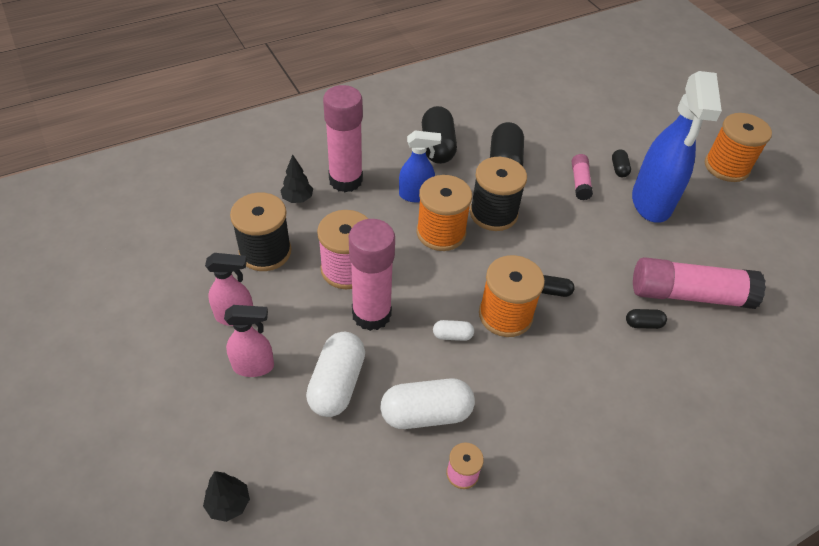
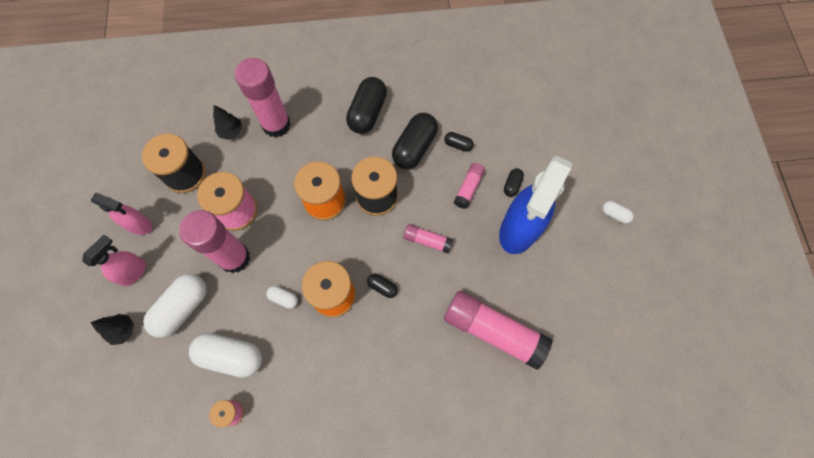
camera: 25 degrees right, 20 degrees up
black tree [203,471,250,522] -> black tree moved to [90,314,134,345]
pink spray bottle [224,305,274,377] -> pink spray bottle turned 75 degrees counterclockwise [82,235,146,286]
blue spray bottle [399,131,441,202] -> none
black capsule [626,309,667,329] -> black capsule moved to [444,132,474,152]
orange spool [705,113,772,182] -> white capsule [602,201,634,224]
none -> pink glue stick [403,224,453,253]

